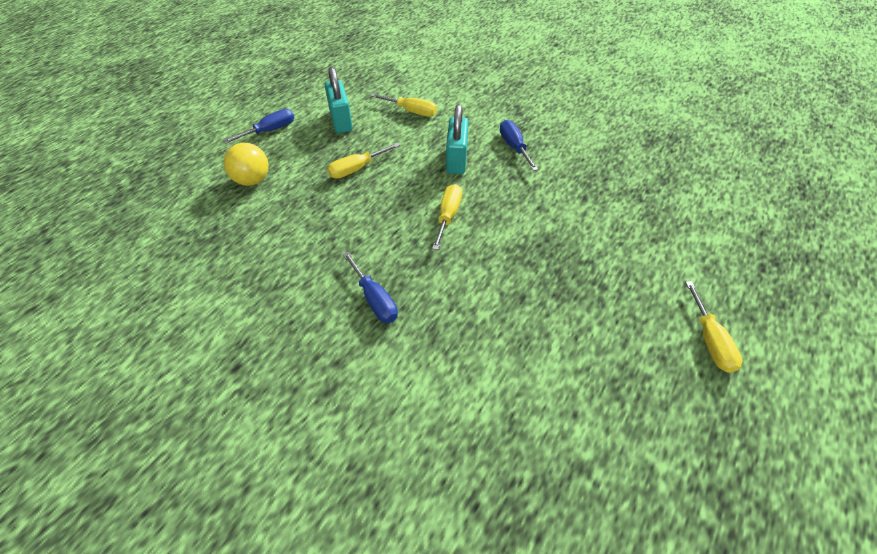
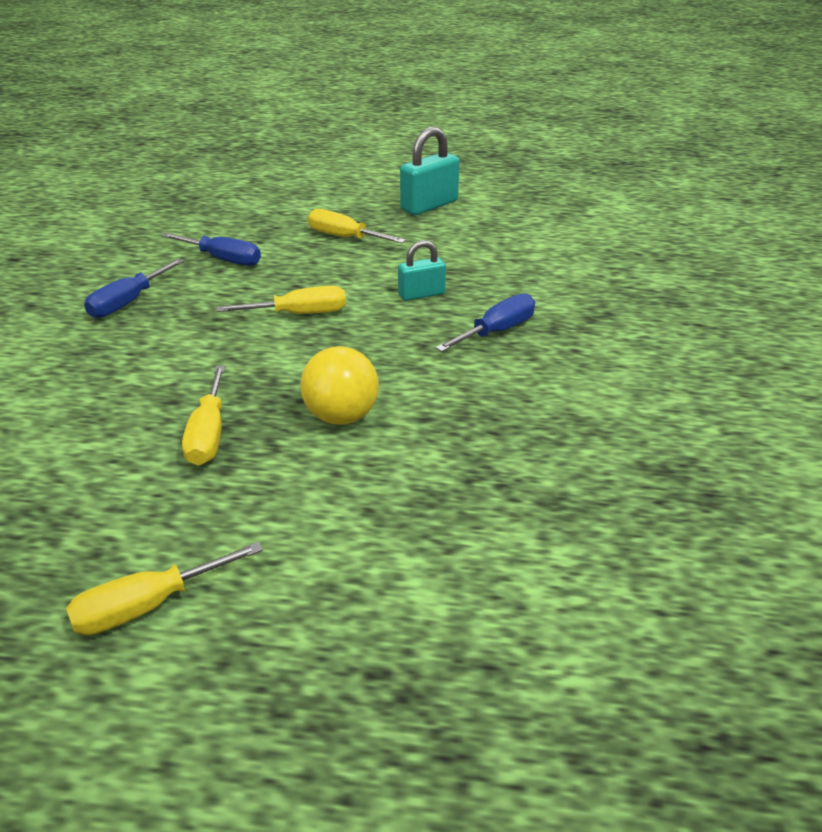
camera: 65 degrees right, 15 degrees down
blue screwdriver [223,109,294,144] -> blue screwdriver moved to [161,233,261,266]
yellow ball [224,143,269,186] -> yellow ball moved to [300,346,379,425]
yellow screwdriver [371,93,437,117] -> yellow screwdriver moved to [182,365,225,466]
turquoise padlock [446,104,469,174] -> turquoise padlock [398,240,446,301], size x0.62

